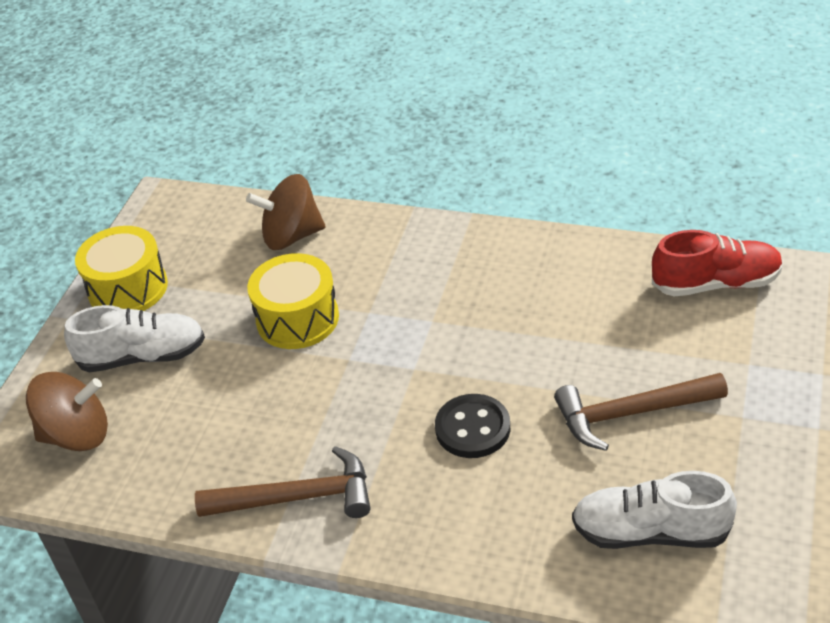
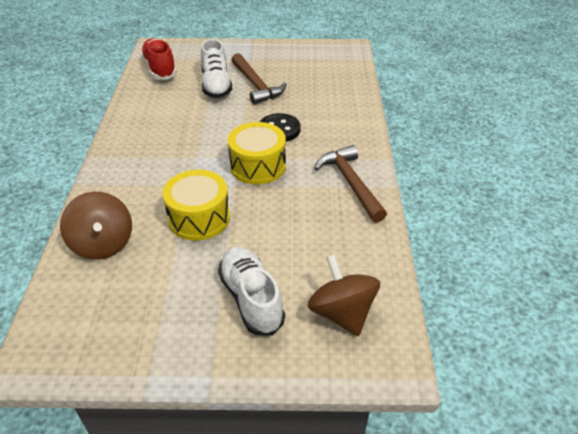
camera: 110 degrees left, 0 degrees up
yellow drum [75,226,168,311] -> yellow drum moved to [228,122,286,185]
white shoe [572,471,737,549] -> white shoe moved to [201,39,232,98]

